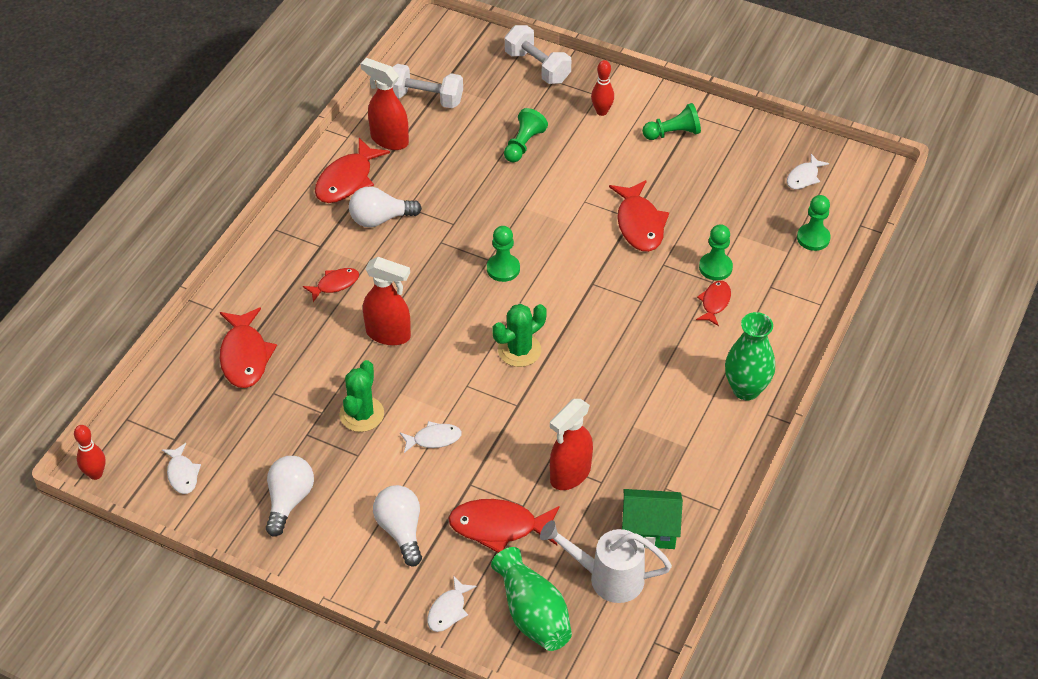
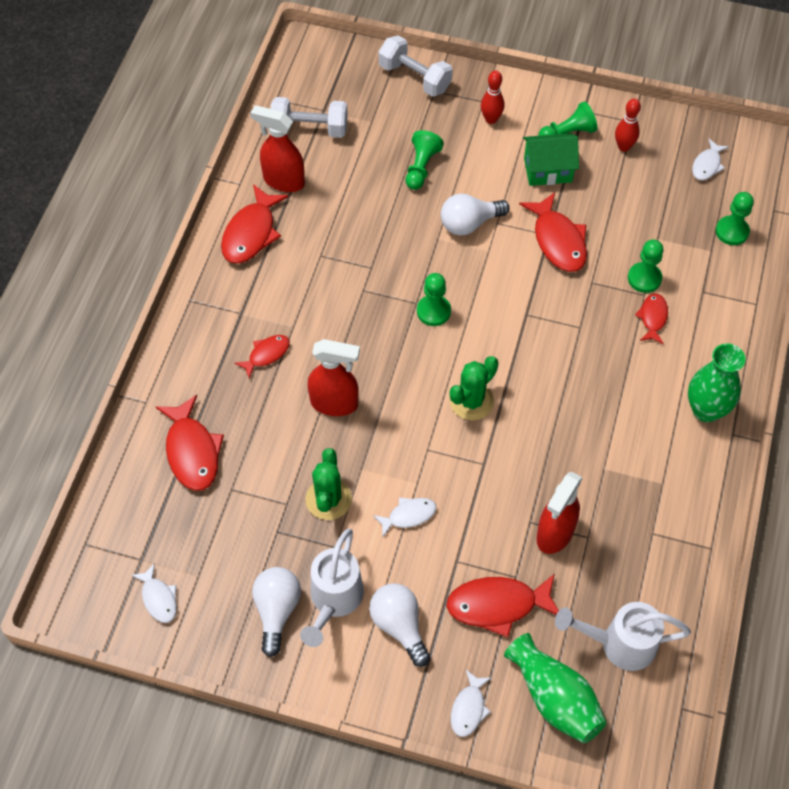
camera: 10 degrees left, 10 degrees up
red bowling pin [74,425,106,480] -> red bowling pin moved to [615,98,641,152]
white light bulb [349,187,422,227] -> white light bulb moved to [441,193,510,236]
green house [622,489,683,549] -> green house moved to [523,133,579,186]
none -> white watering can [300,529,364,647]

